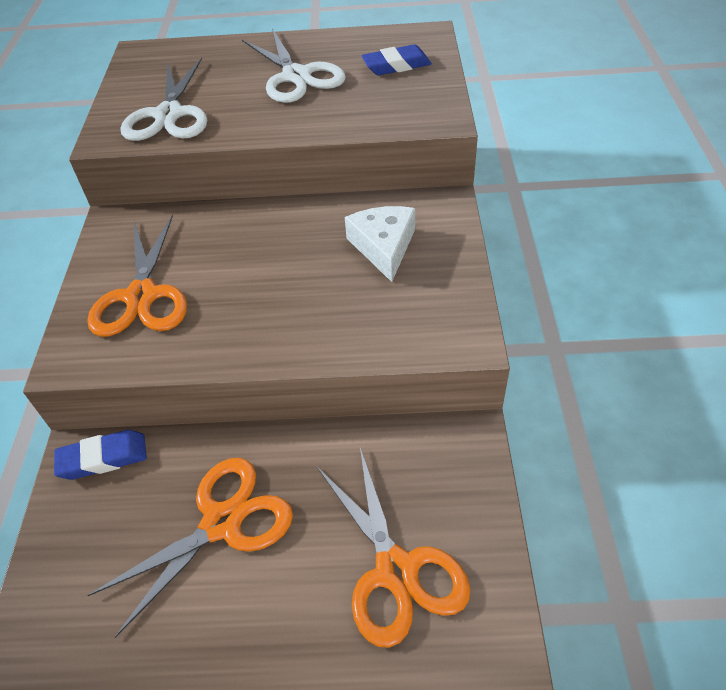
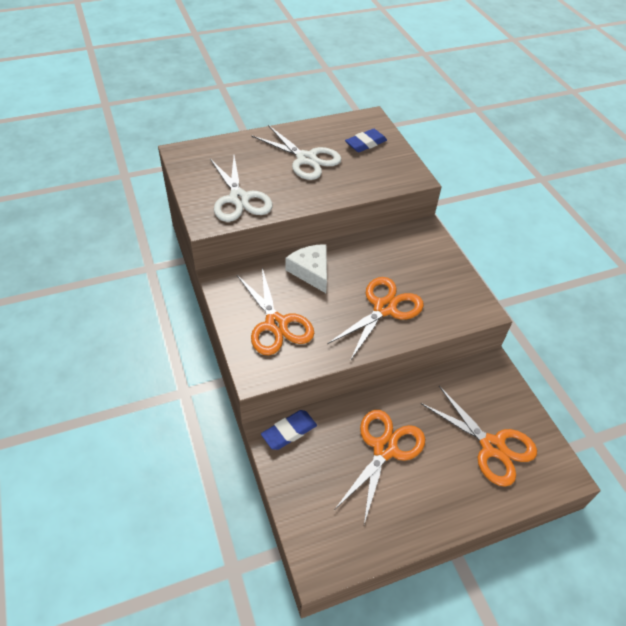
camera: 25 degrees left, 0 degrees up
white cheese [345,206,415,282] -> white cheese moved to [286,244,327,293]
none -> orange scissors [327,277,424,361]

